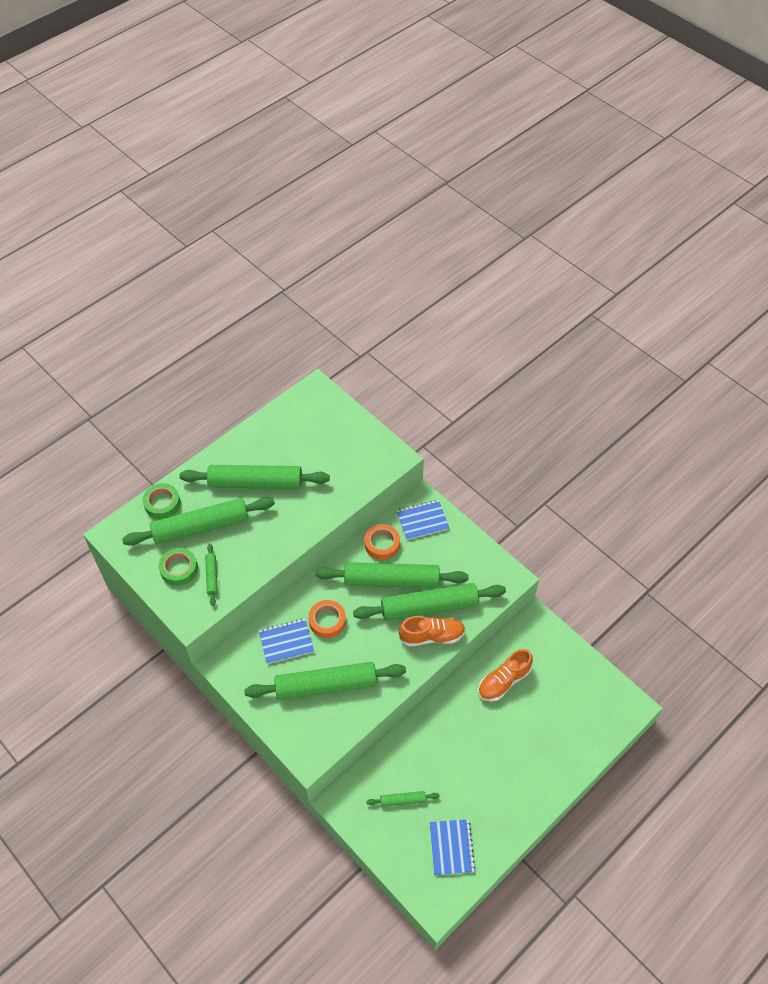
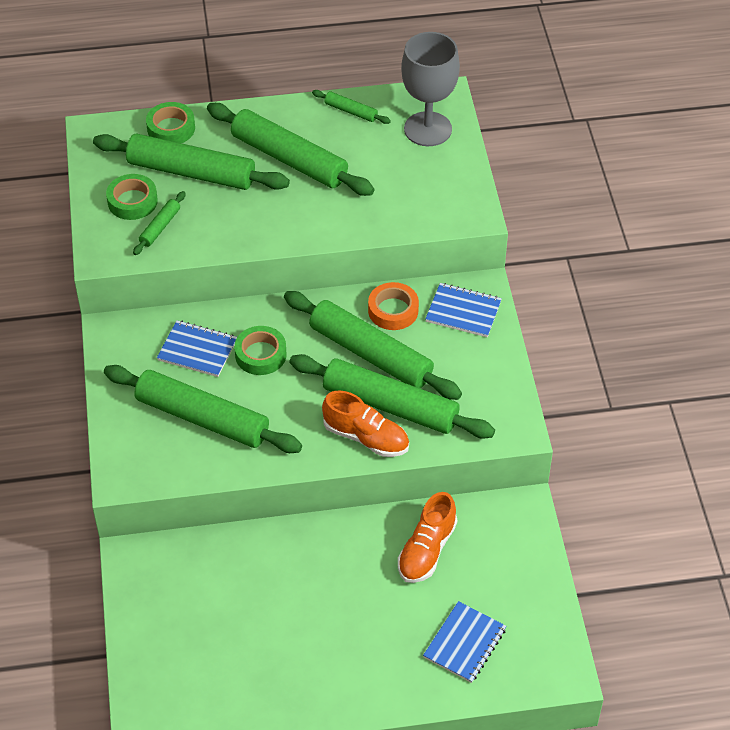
camera: 35 degrees right, 5 degrees down
orange tape [308,600,346,638] -> green tape [234,326,287,375]
green rolling pin [366,791,439,807] -> green rolling pin moved to [312,90,391,124]
blue notebook [429,819,476,875] -> blue notebook moved to [423,601,507,683]
orange shoe [478,649,533,702] -> orange shoe turned 60 degrees counterclockwise [398,492,457,583]
none -> grey goblet [401,32,460,146]

